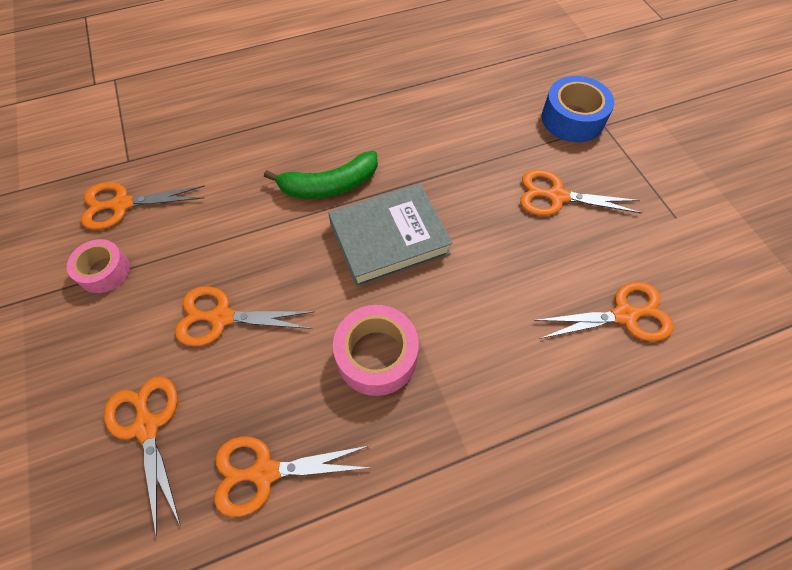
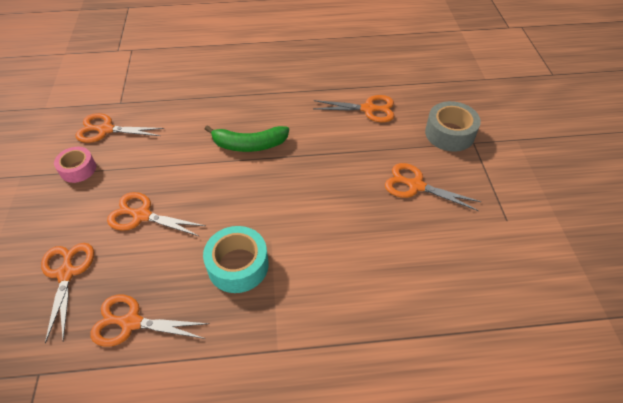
camera: 15 degrees right, 10 degrees down
grey book [328,183,452,287] -> none
pink tape [333,305,419,396] -> turquoise tape [203,226,269,293]
orange scissors [534,282,674,341] -> orange scissors moved to [313,95,394,122]
blue tape [542,76,614,142] -> grey tape [425,101,481,152]

